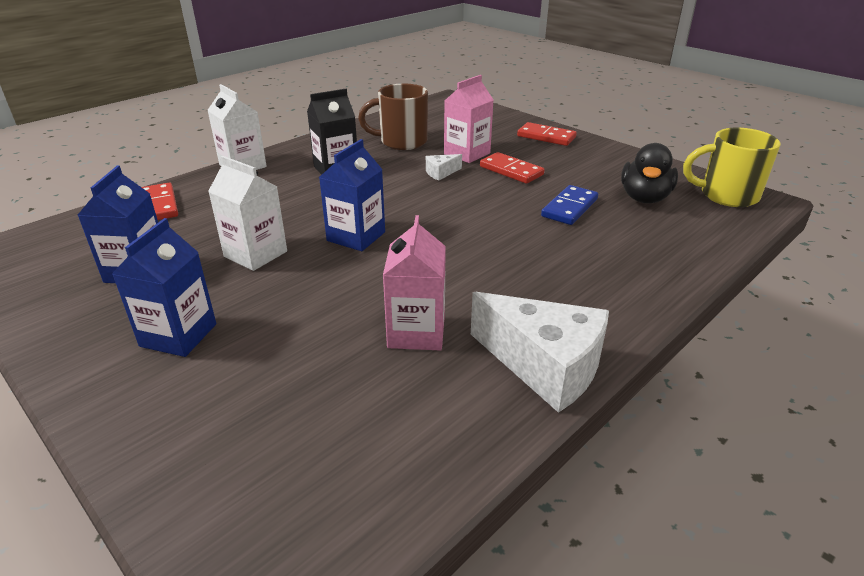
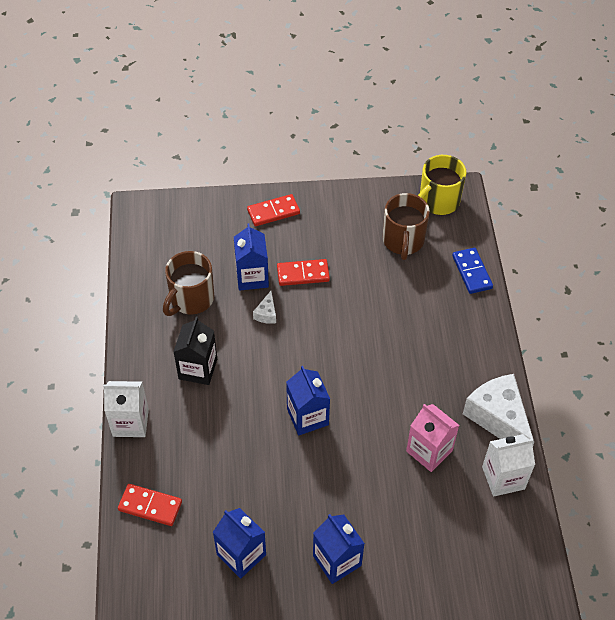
camera: 50 degrees left, 20 degrees up
white carton [208,156,287,271] -> white carton moved to [482,434,535,497]
pink carton [444,75,494,163] -> blue carton [234,223,269,291]
white cheese [471,292,609,413] -> white cheese turned 105 degrees counterclockwise [463,374,534,445]
blue domino [541,185,598,225] -> blue domino moved to [452,248,493,294]
black duck [621,143,678,204] -> brown mug [383,193,430,260]

